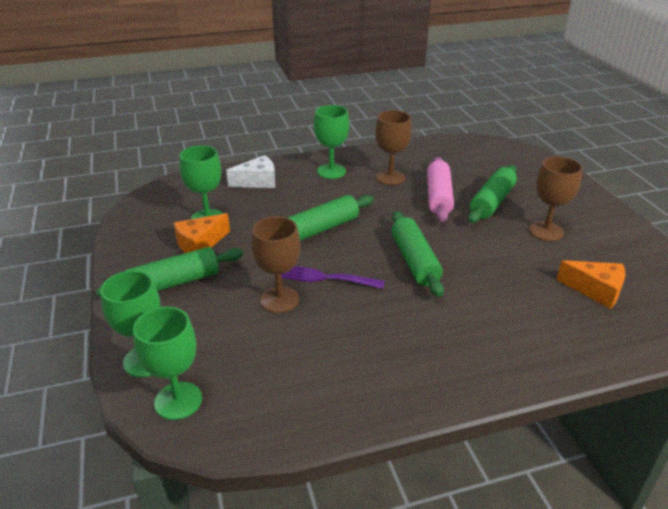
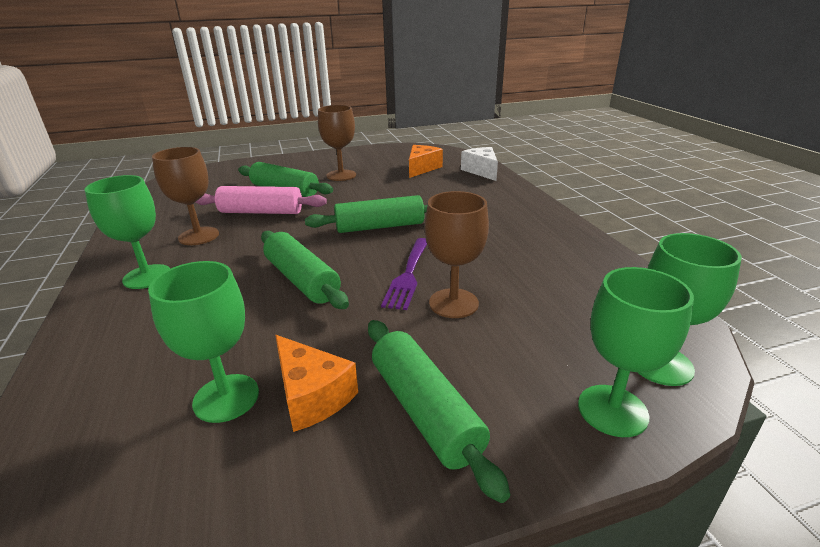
camera: 90 degrees left, 5 degrees down
white cheese [226,155,275,188] -> white cheese moved to [461,147,498,181]

